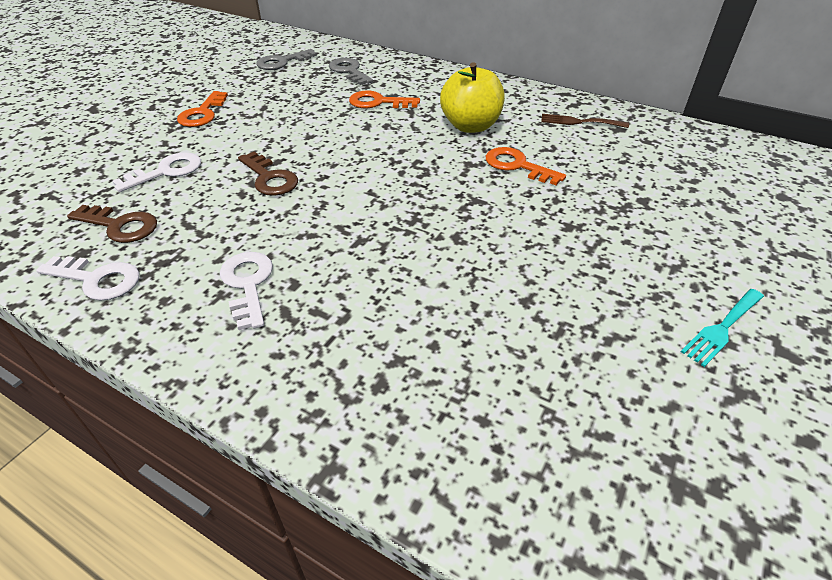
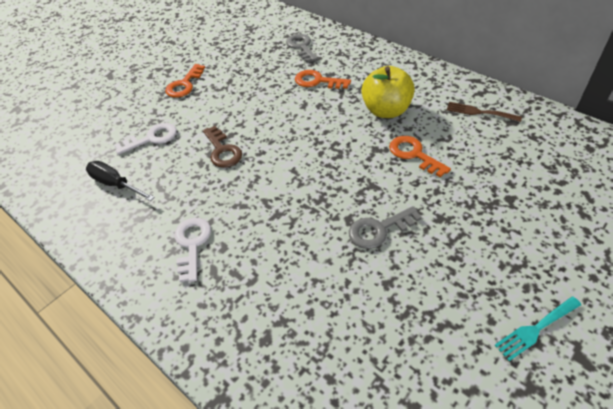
camera: 15 degrees right, 5 degrees up
white key [36,256,139,301] -> none
brown key [67,205,157,243] -> black screwdriver [86,161,155,201]
grey key [256,49,317,70] -> grey key moved to [349,206,422,249]

